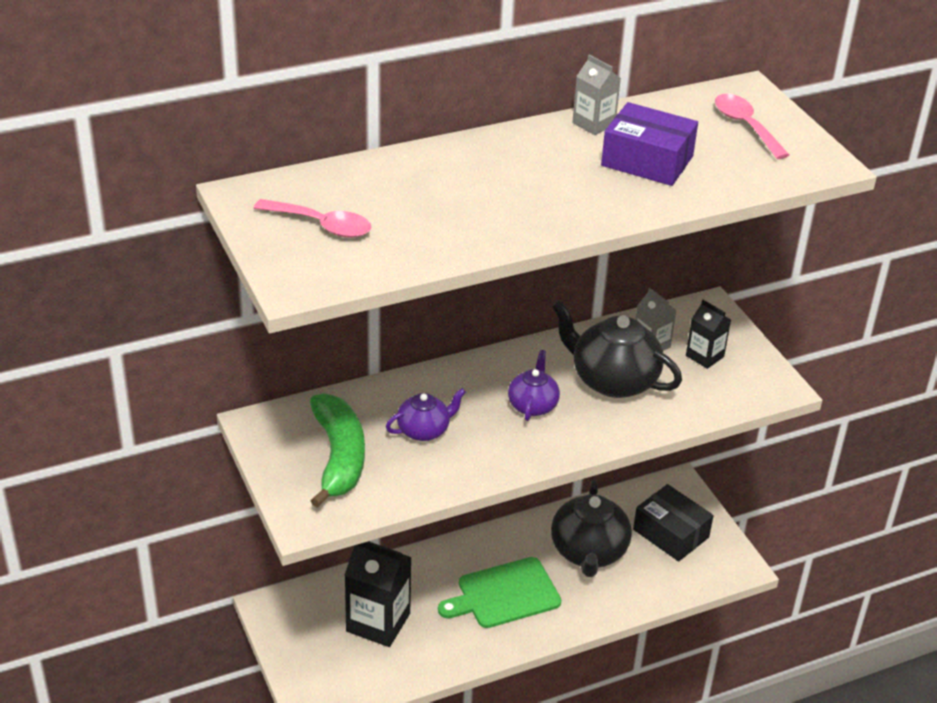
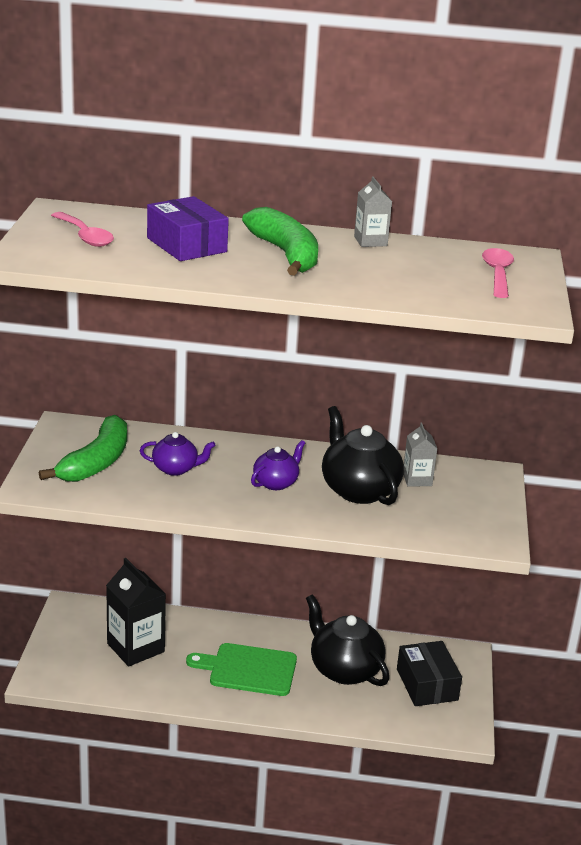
camera: 30 degrees right, 10 degrees down
black teapot [551,480,632,577] -> black teapot turned 105 degrees clockwise [306,594,389,686]
purple box [601,102,698,186] -> purple box moved to [147,196,229,261]
black carton [686,300,731,369] -> none
none -> green banana [242,207,318,276]

